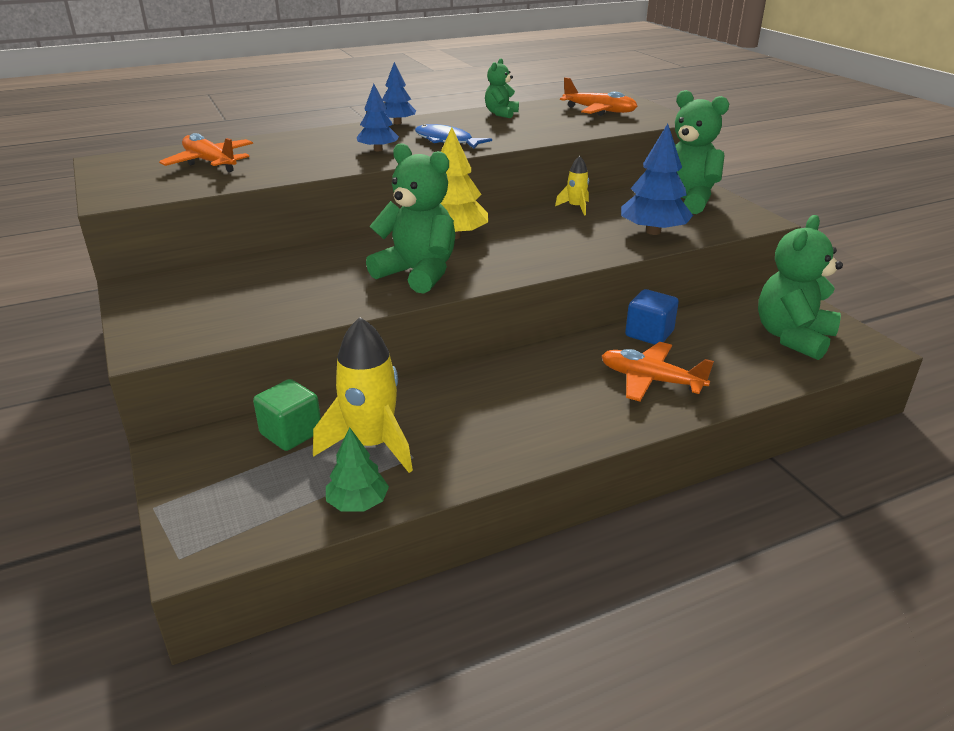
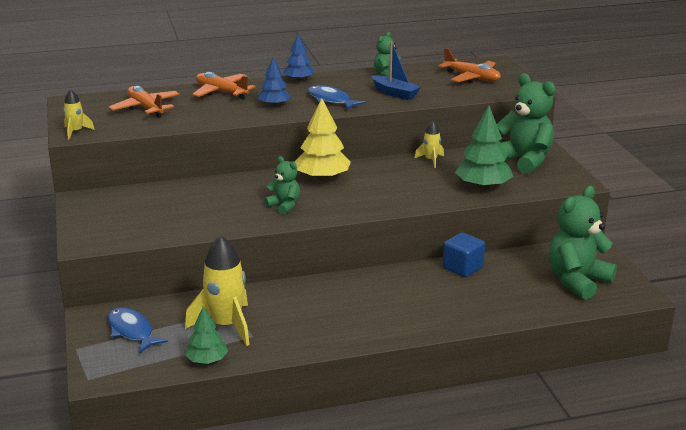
camera: 10 degrees right, 5 degrees down
green cube [253,379,321,451] -> none
green teddy bear [366,143,455,294] -> green teddy bear [264,156,300,214], size x0.53
orange plane [602,342,714,402] -> orange plane moved to [192,72,255,99]
blue tree [621,124,693,235] -> green tree [455,106,513,189]
none -> yellow rocket [63,89,95,139]
none -> blue fish [108,307,168,353]
none -> blue boat [372,41,421,100]

